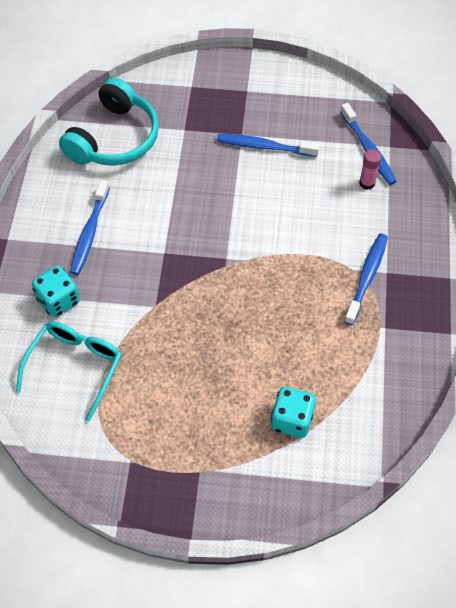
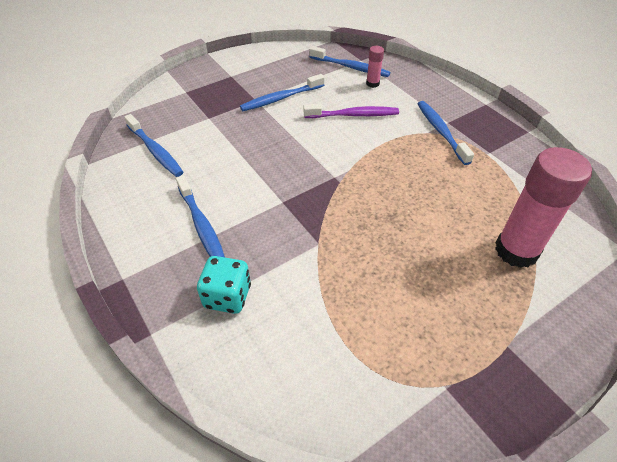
camera: 40 degrees left, 10 degrees down
turquoise glasses [16,322,122,422] -> none
turquoise headphones [59,77,159,166] -> blue toothbrush [124,114,183,177]
turquoise dice [271,387,316,438] -> pink glue stick [495,147,592,268]
none -> purple toothbrush [303,104,399,118]

